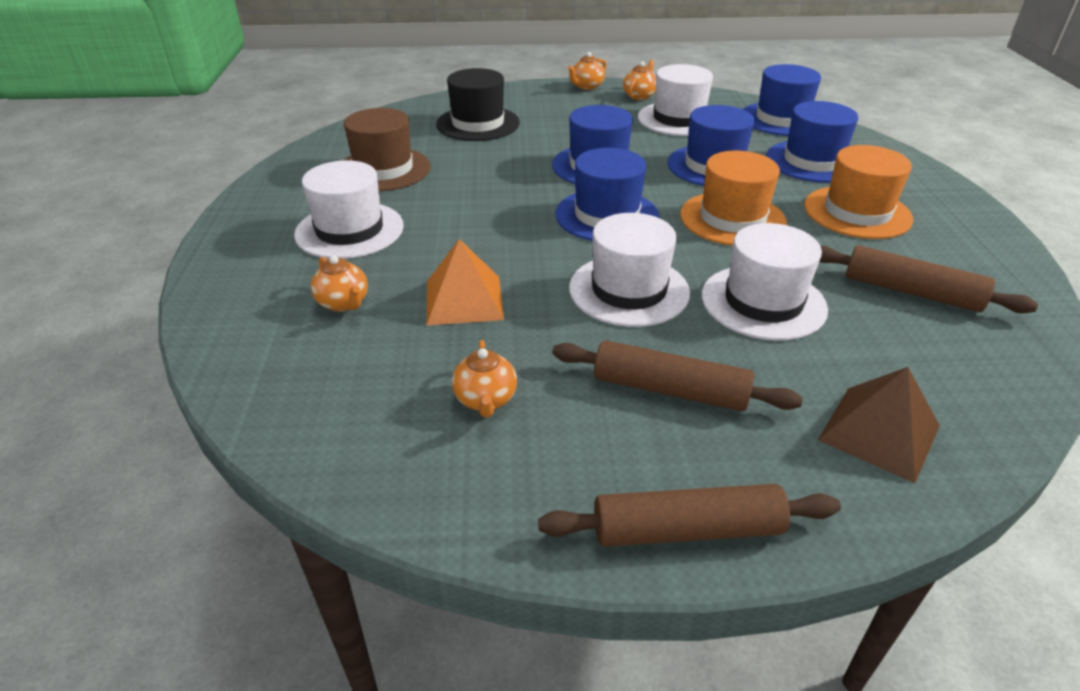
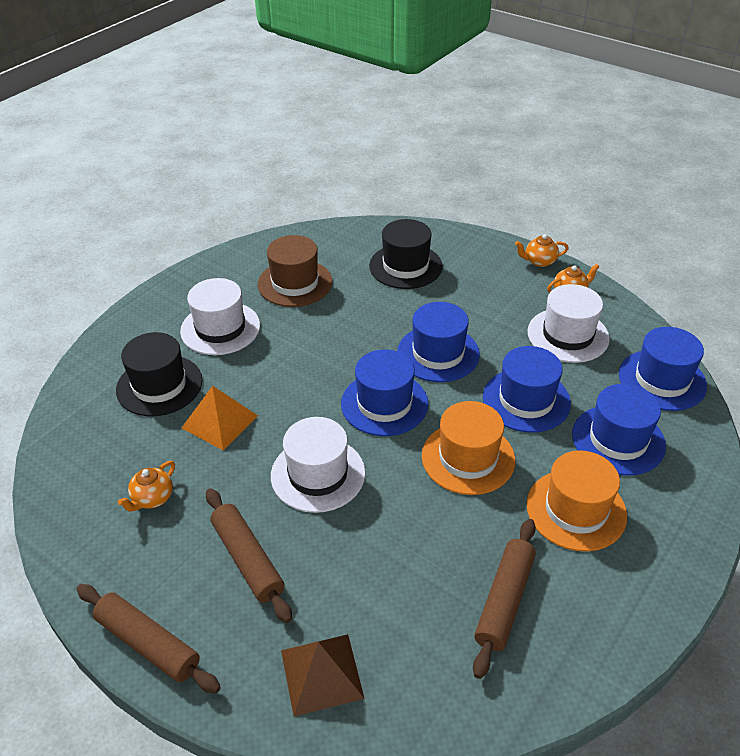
camera: 40 degrees right, 5 degrees up
orange teapot [311,255,368,312] -> black hat [116,332,202,416]
white hat [702,223,828,341] -> none
brown rolling pin [819,245,1038,314] -> brown rolling pin turned 45 degrees clockwise [473,519,536,679]

